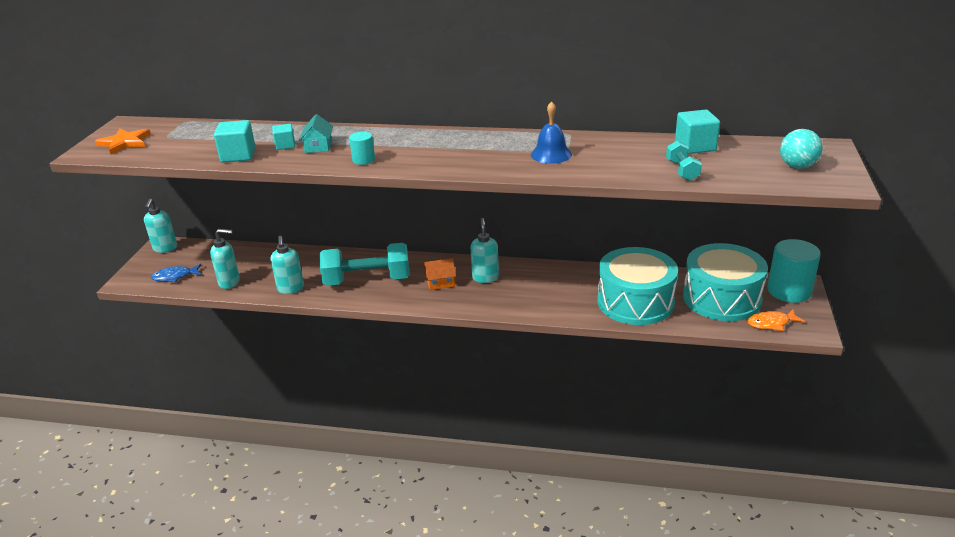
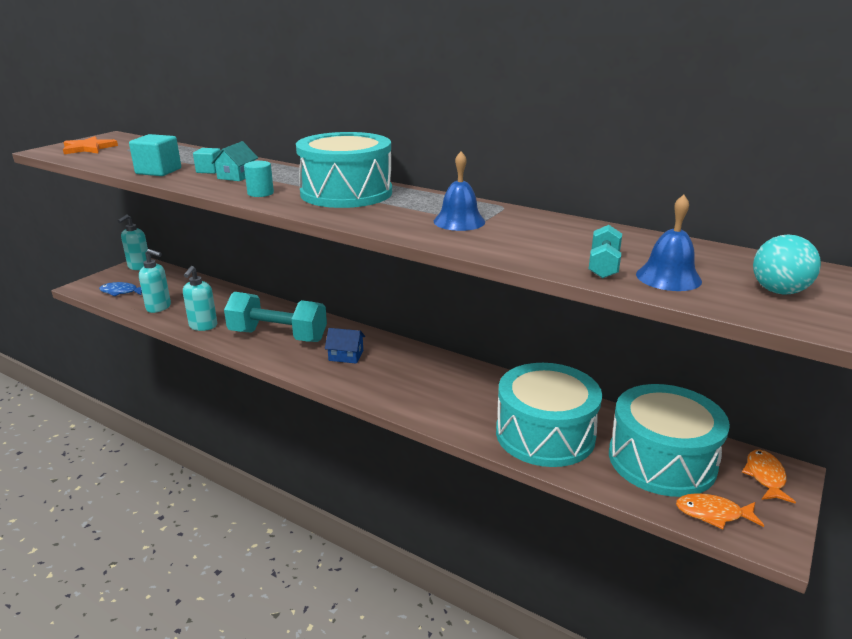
camera: 20 degrees right, 5 degrees down
orange house [424,258,456,290] -> blue house [325,328,365,364]
turquoise soap dispenser [470,218,499,283] -> none
turquoise cube [675,109,720,154] -> none
turquoise cylinder [767,239,821,303] -> orange fish [742,450,796,504]
none -> turquoise drum [296,132,392,208]
none -> blue bell [636,195,702,291]

